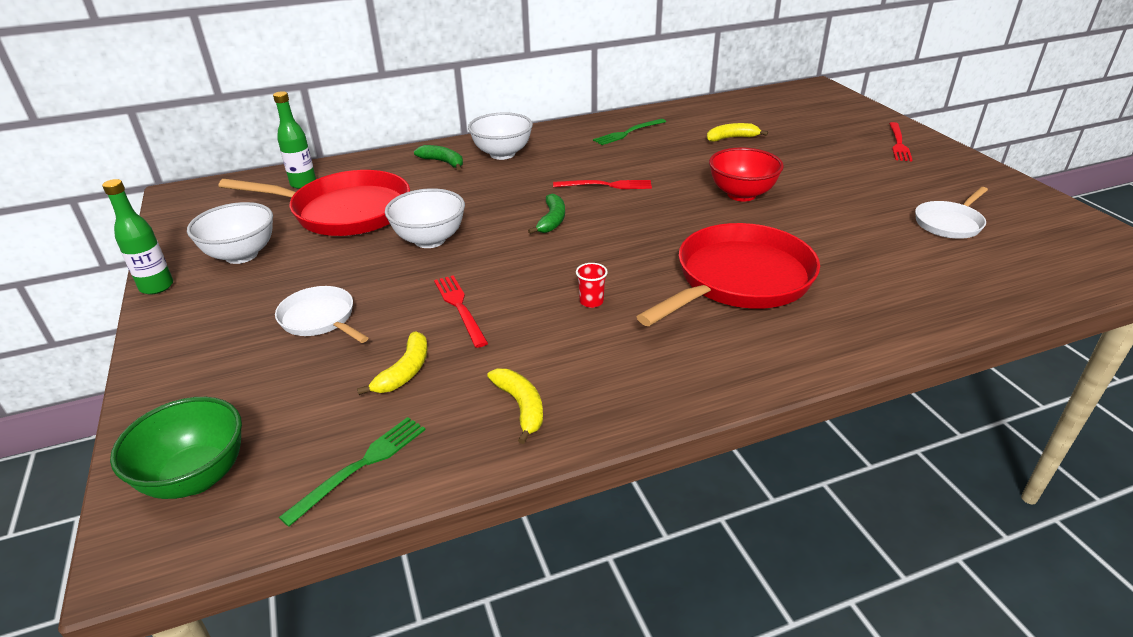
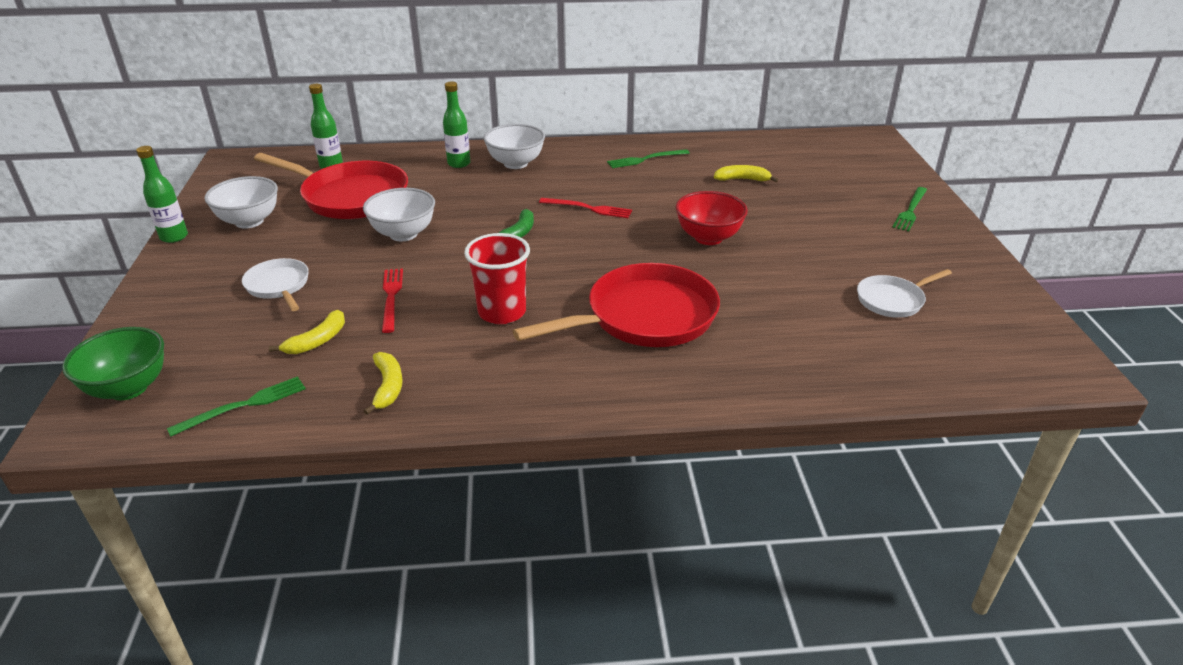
camera: 15 degrees right, 0 degrees up
green banana [414,145,463,170] -> green bottle [443,82,471,168]
red cup [576,263,608,308] -> red cup [464,233,530,324], size x2.22
red fork [889,122,913,161] -> green fork [892,187,927,231]

